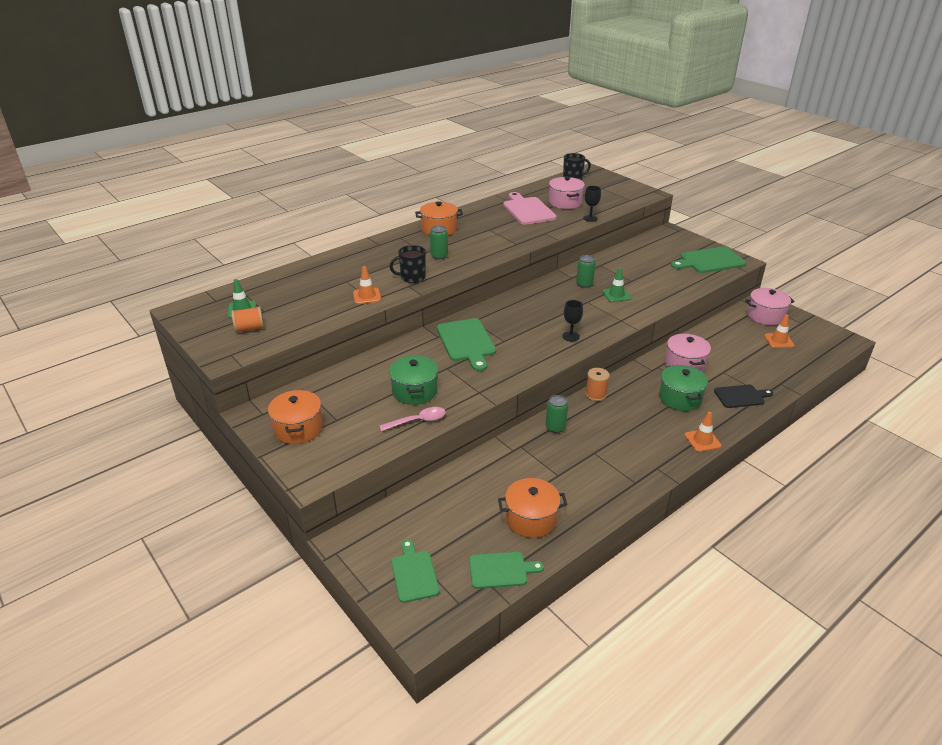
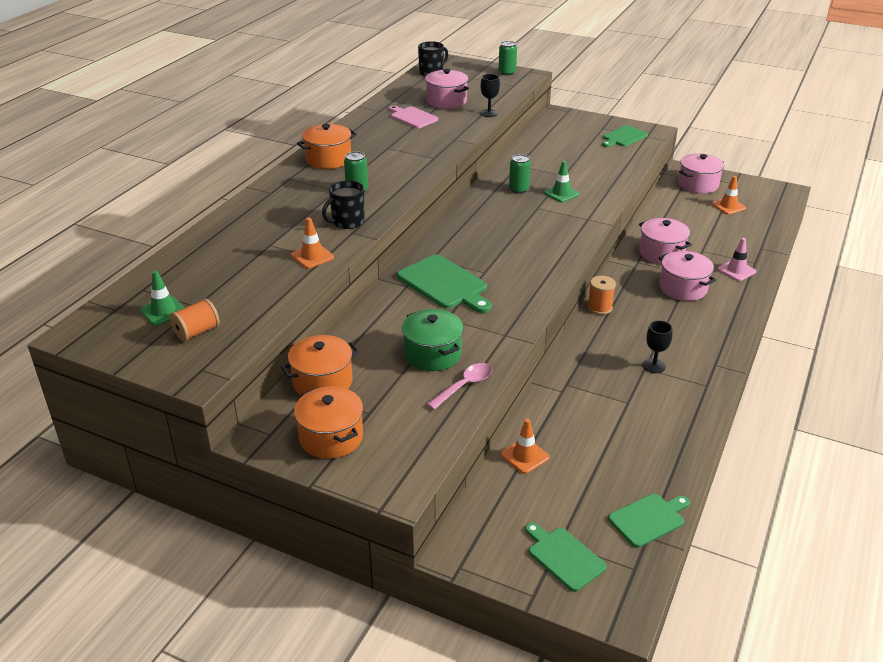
camera: 25 degrees left, 0 degrees up
orange pot [498,478,567,538] -> orange pot moved to [281,335,360,396]
pink cutting board [503,192,557,225] -> pink cutting board [389,105,438,128], size x0.64
green can [545,395,568,433] -> green can moved to [498,41,517,76]
black goblet [562,300,583,341] -> black goblet moved to [643,320,673,373]
green pot [659,365,708,411] -> pink pot [659,251,716,301]
green cutting board [671,247,746,273] -> green cutting board [602,125,648,147], size x0.64
orange traffic cone [685,412,722,452] -> orange traffic cone moved to [501,419,550,474]
black cutting board [714,384,773,408] -> pink traffic cone [717,238,756,281]

